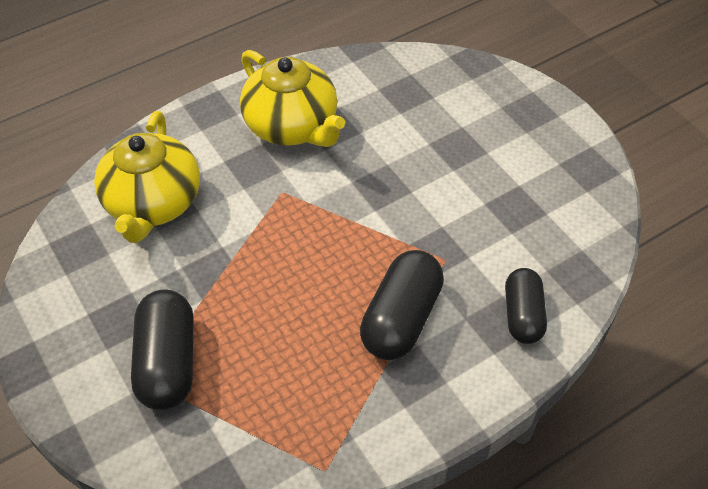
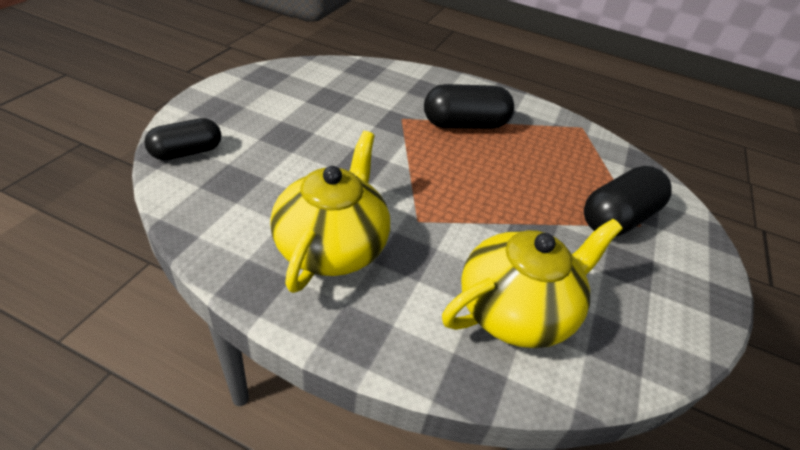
camera: 130 degrees left, 10 degrees down
black capsule [505,268,547,344] -> black capsule moved to [144,118,221,160]

